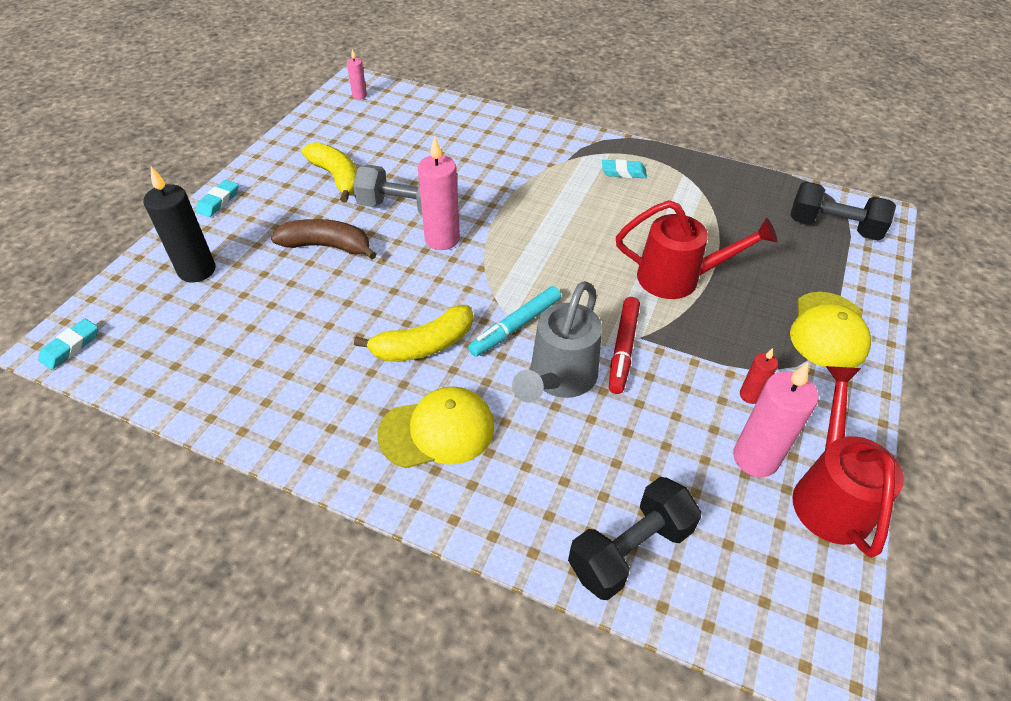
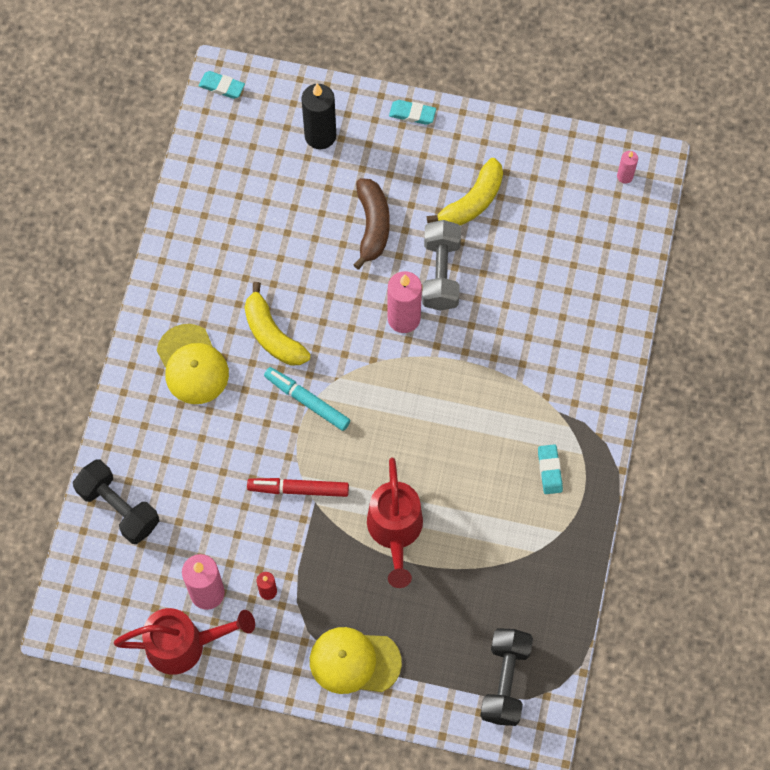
camera: 80 degrees right, 20 degrees up
grey watering can [512,281,602,403] -> none

